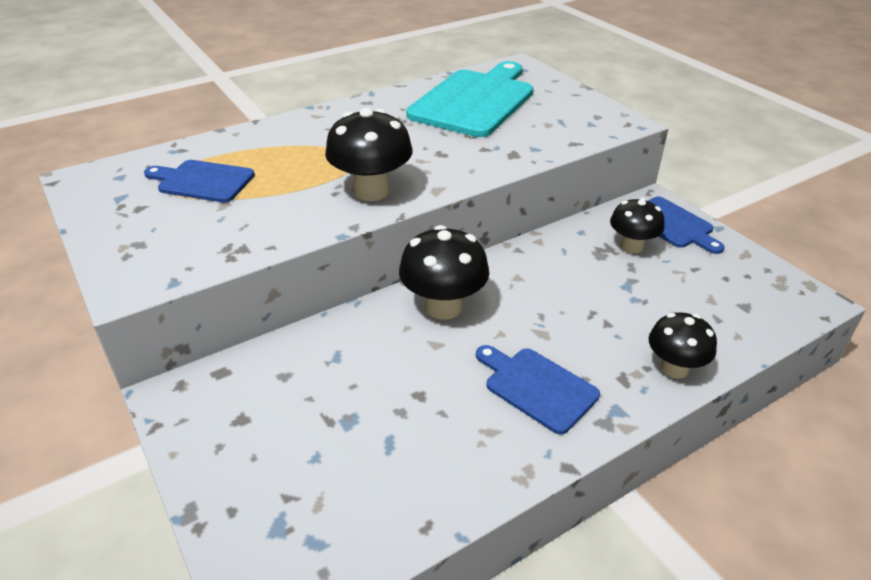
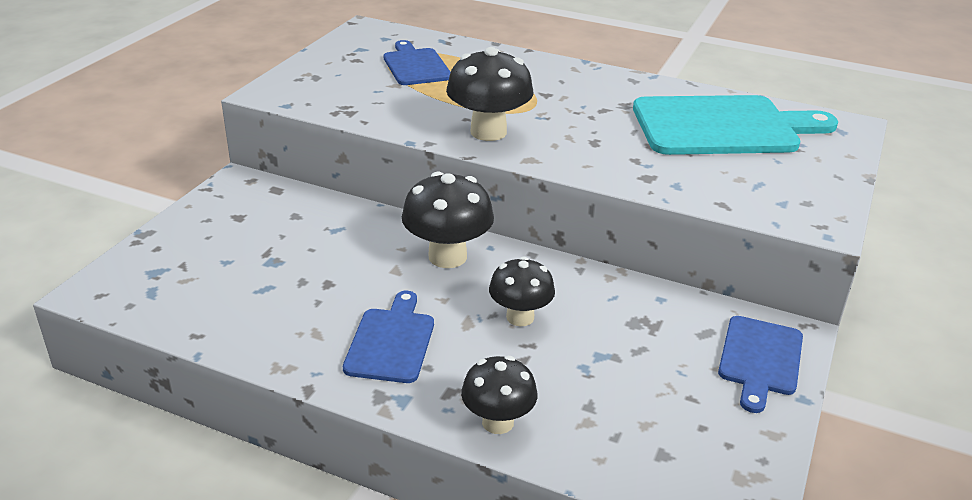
camera: 55 degrees right, 5 degrees down
black mushroom [610,198,665,254] -> black mushroom moved to [489,257,555,326]

